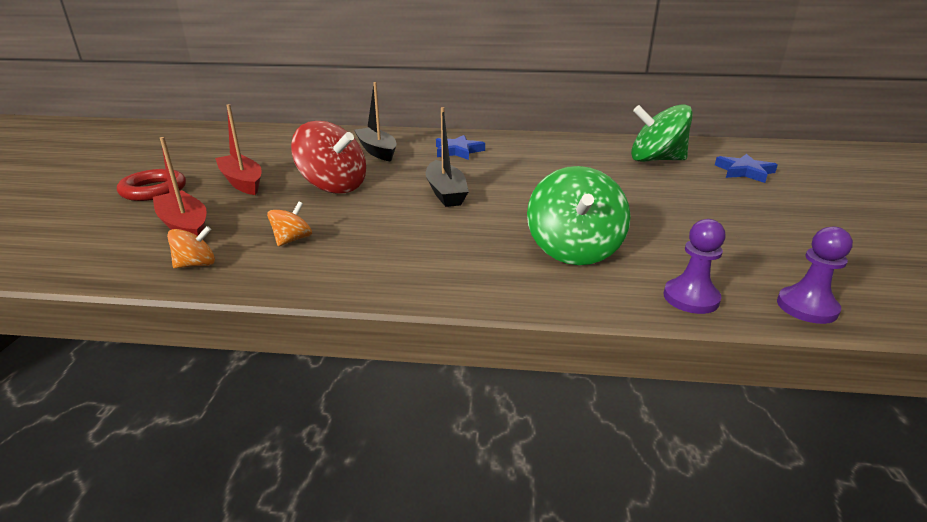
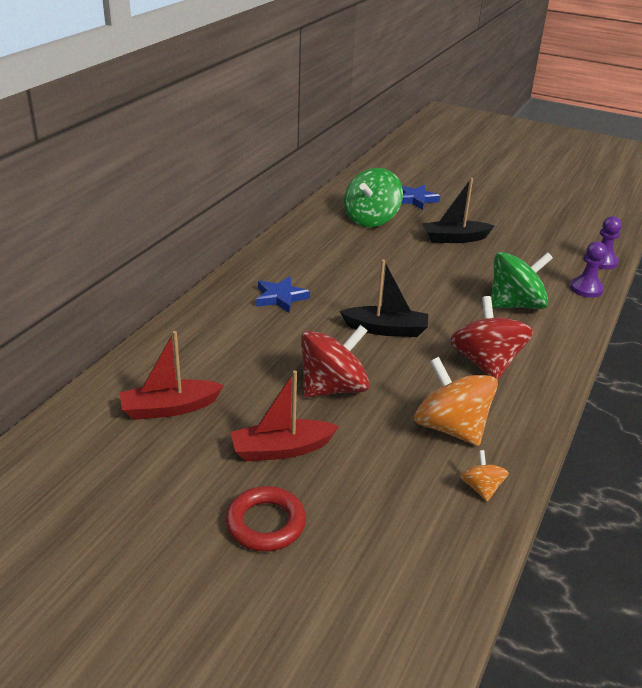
camera: 70 degrees left, 5 degrees up
red boat [153,137,207,236] -> red boat moved to [119,331,224,420]
orange spinning top [267,201,312,246] -> orange spinning top [414,357,498,446], size x2.06
black boat [354,82,396,162] -> black boat moved to [422,178,494,243]
green spinning top [527,166,631,265] -> green spinning top turned 45 degrees counterclockwise [491,252,553,309]
none -> red spinning top [450,296,533,380]

